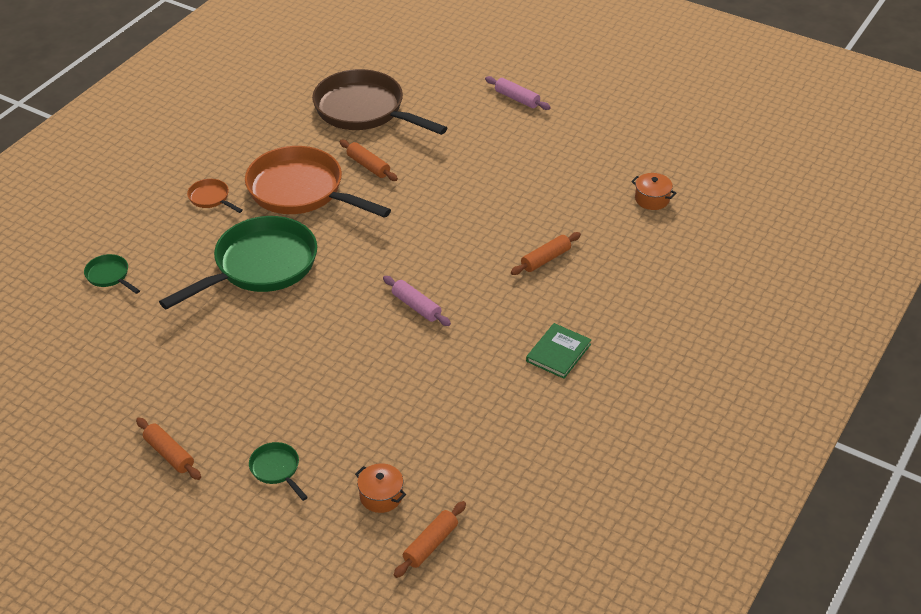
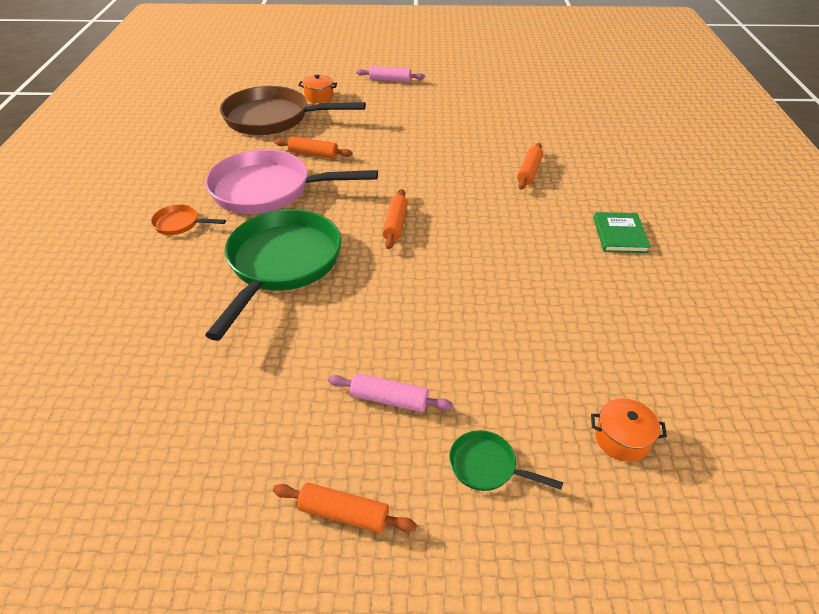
camera: 30 degrees left, 0 degrees up
green pan [84,254,140,294] -> none
orange pan [245,146,391,218] -> pink pan [205,150,378,214]
pink rolling pin [383,276,451,326] -> pink rolling pin moved to [328,373,453,412]
orange rolling pin [394,501,466,578] -> orange rolling pin moved to [383,189,408,249]
orange pot [631,173,676,210] -> orange pot moved to [298,75,337,103]

